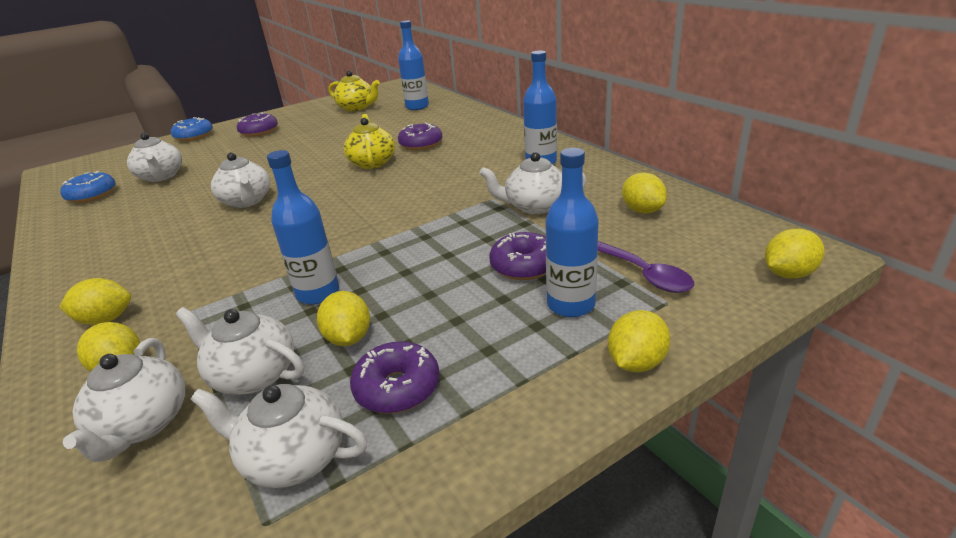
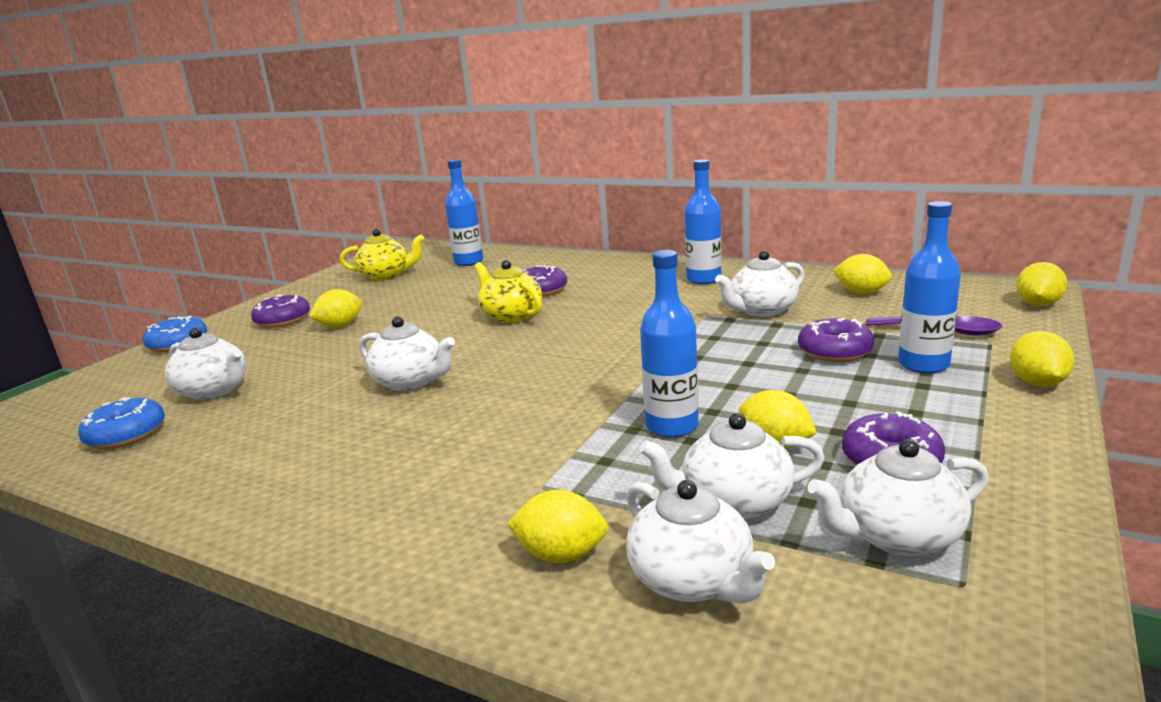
camera: 30 degrees left, 10 degrees down
yellow lemon [59,278,131,325] -> yellow lemon moved to [309,289,362,328]

